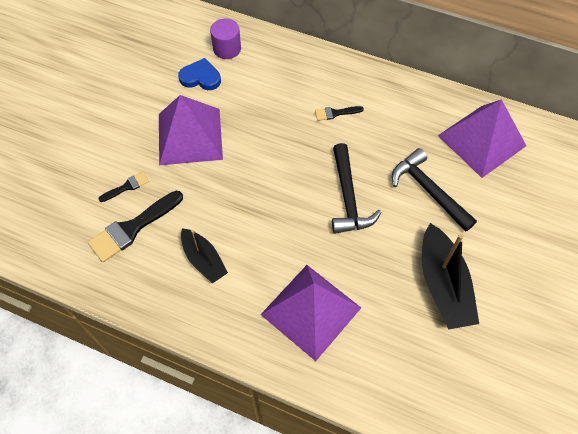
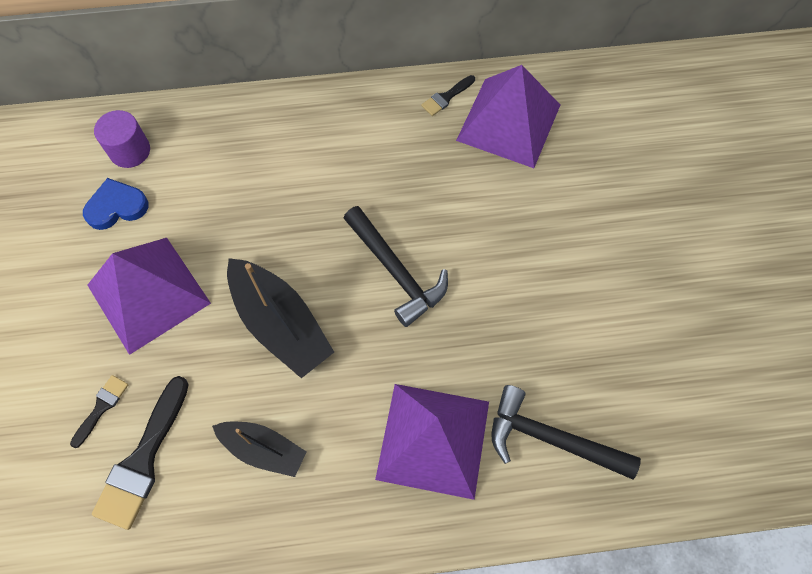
camera: 30 degrees left, 5 degrees up
black brush [315,106,364,121] -> black brush moved to [421,75,475,116]
black hammer [392,148,477,232] -> black hammer moved to [491,385,641,479]
black boat [422,223,479,329] -> black boat moved to [227,258,334,378]

